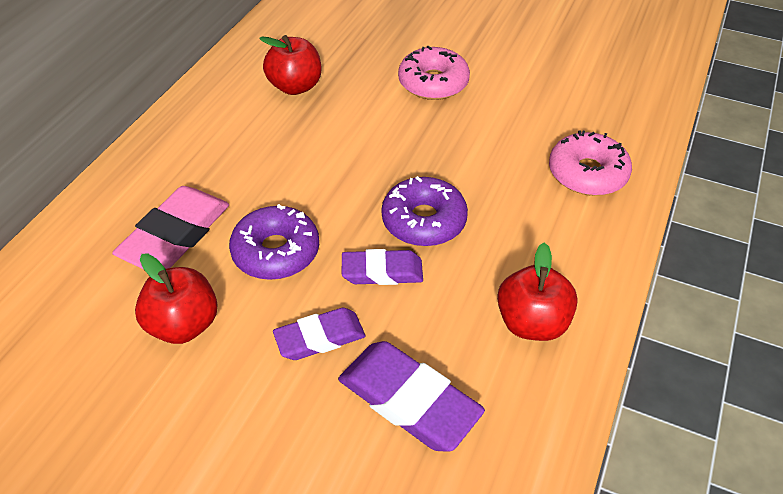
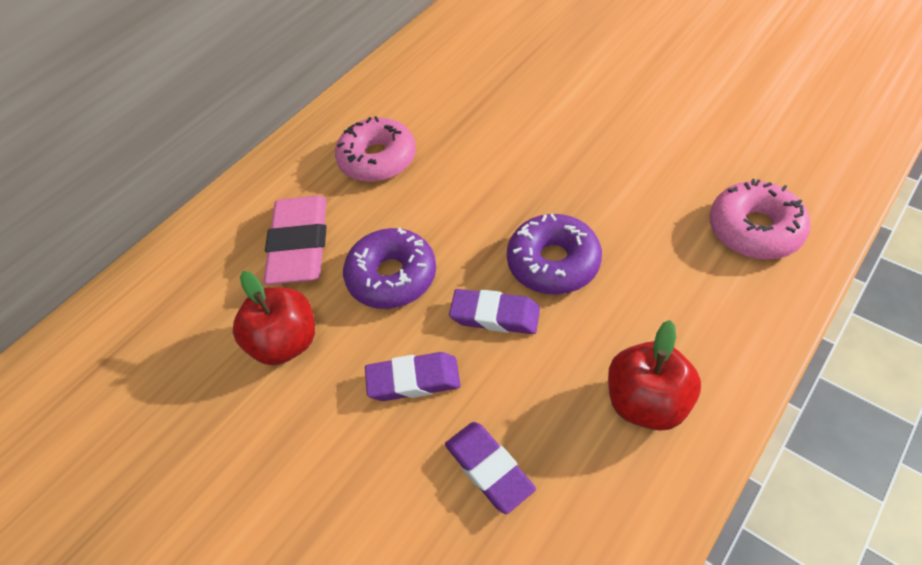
camera: 20 degrees right, 5 degrees up
pink eraser [112,186,229,270] -> pink eraser turned 45 degrees counterclockwise [263,195,327,285]
red apple [259,35,321,95] -> none
purple eraser [338,341,485,452] -> purple eraser [445,422,536,514], size x0.64
pink donut [398,45,470,100] -> pink donut moved to [335,116,416,182]

